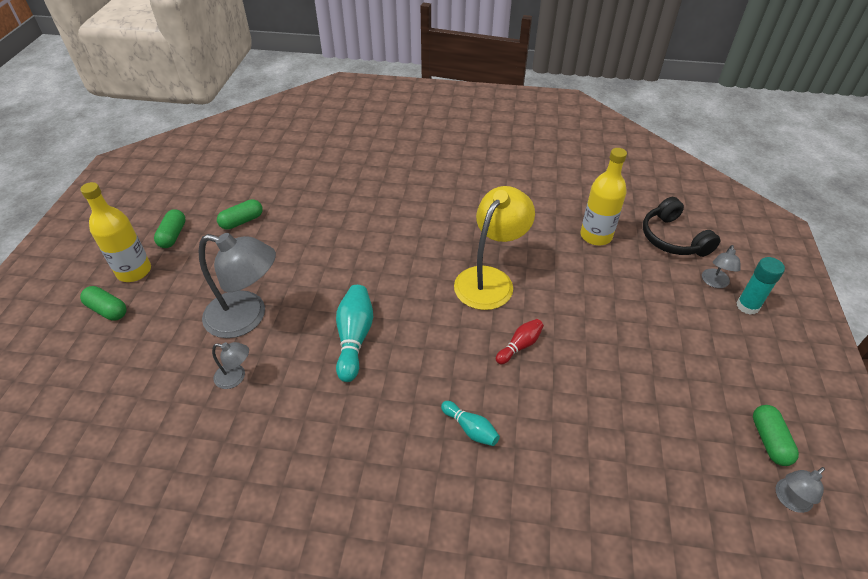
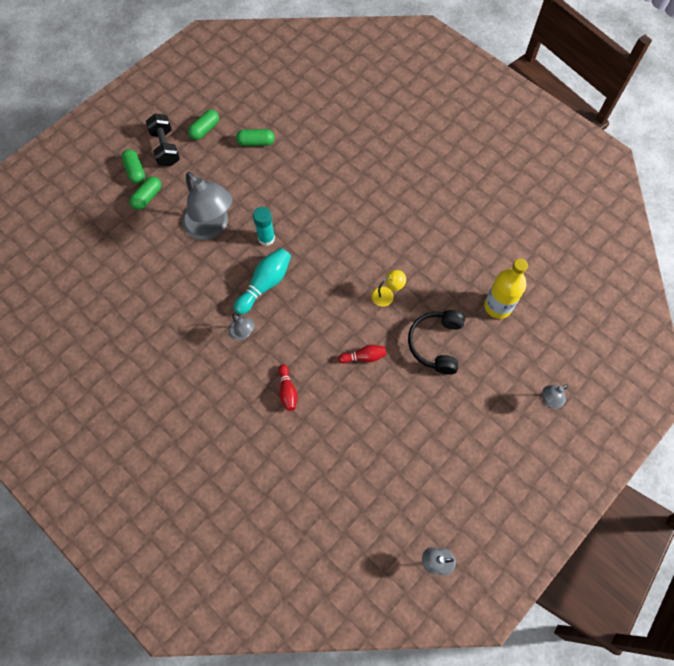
camera: 35 degrees right, 20 degrees up
yellow bottle [80,182,151,282] -> black dumbbell [146,114,180,166]
grey lamp [212,342,249,389] -> grey lamp moved to [229,314,255,340]
turquoise bowling pin [441,401,500,446] -> red bowling pin [278,364,297,411]
yellow lamp [454,186,535,310] -> yellow lamp [371,270,406,307], size x0.46
black headphones [643,197,720,257] -> black headphones moved to [408,310,465,375]
turquoise glue stick [736,257,785,315] -> turquoise glue stick moved to [253,207,275,246]
green capsule [753,405,799,466] -> green capsule moved to [129,176,162,210]

